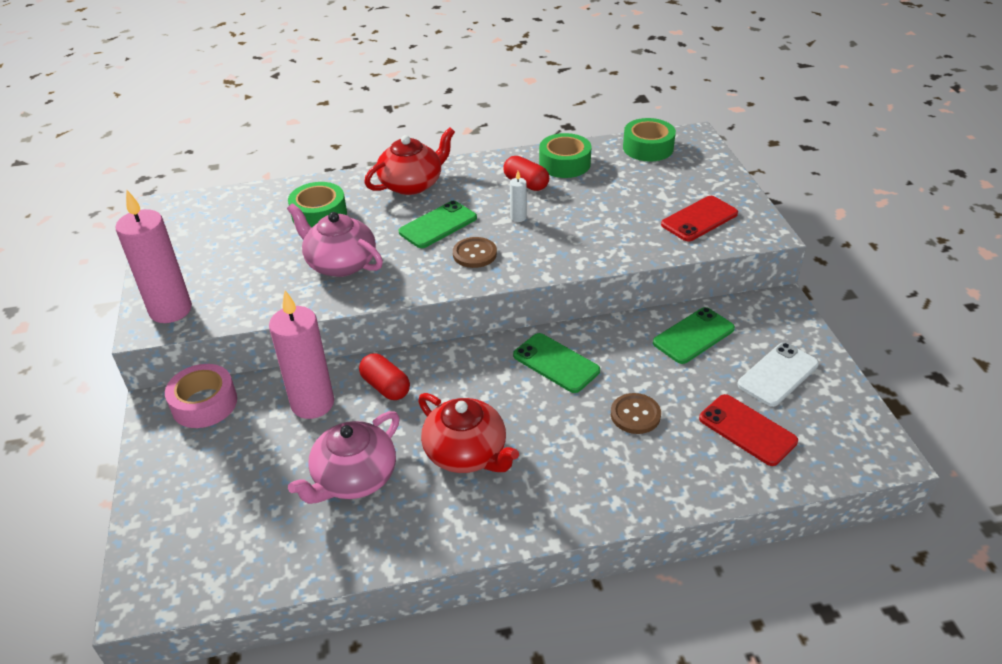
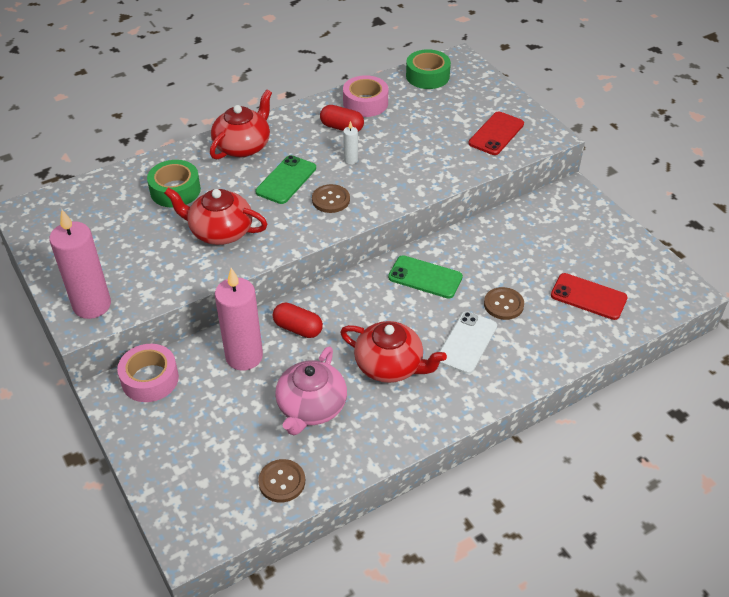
camera: 20 degrees left, 5 degrees up
pink teapot [287,204,383,277] -> red teapot [164,188,267,245]
green tape [539,133,592,178] -> pink tape [343,75,388,117]
green phone [653,307,735,364] -> none
white phone [737,342,819,407] -> white phone moved to [439,311,497,374]
none -> brown button [258,459,305,502]

